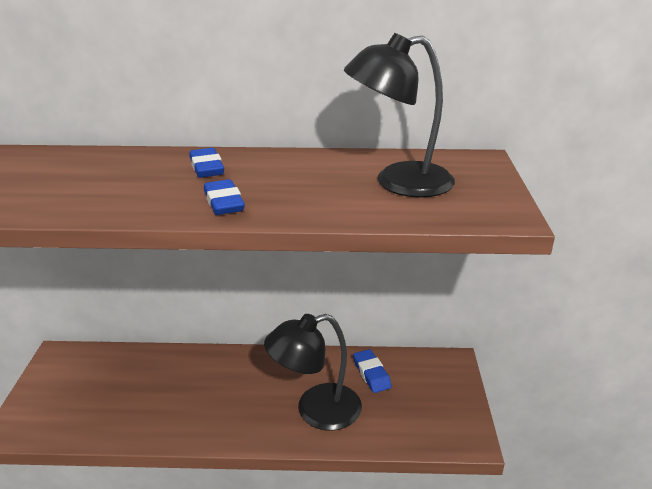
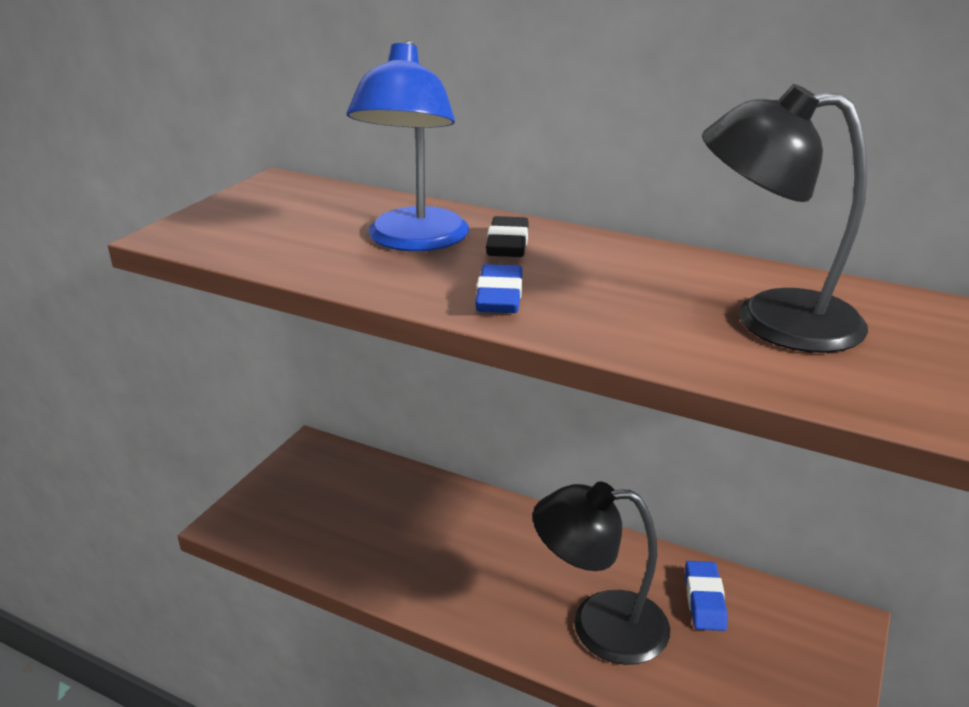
camera: 25 degrees right, 0 degrees up
blue eraser [190,148,224,178] -> black eraser [486,216,529,257]
none -> blue lamp [347,40,469,251]

